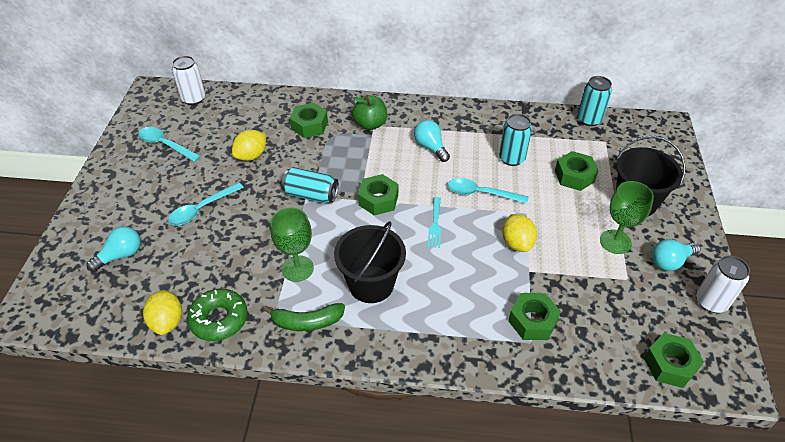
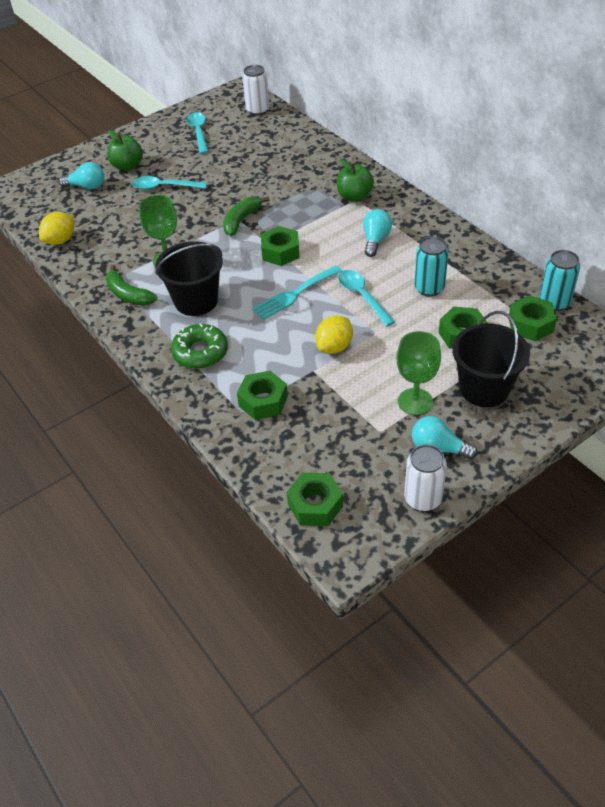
camera: 50 degrees right, 0 degrees up
green donut [187,289,248,341] -> green donut moved to [171,323,228,369]
yellow lemon [232,130,266,161] -> none
turquoise can [282,167,339,203] -> green banana [223,196,270,236]
green nut [290,103,328,138] -> green nut moved to [509,295,557,341]
turquoise fork [427,197,441,248] -> turquoise fork [252,265,342,320], size x1.53
none -> green apple [107,130,143,171]

